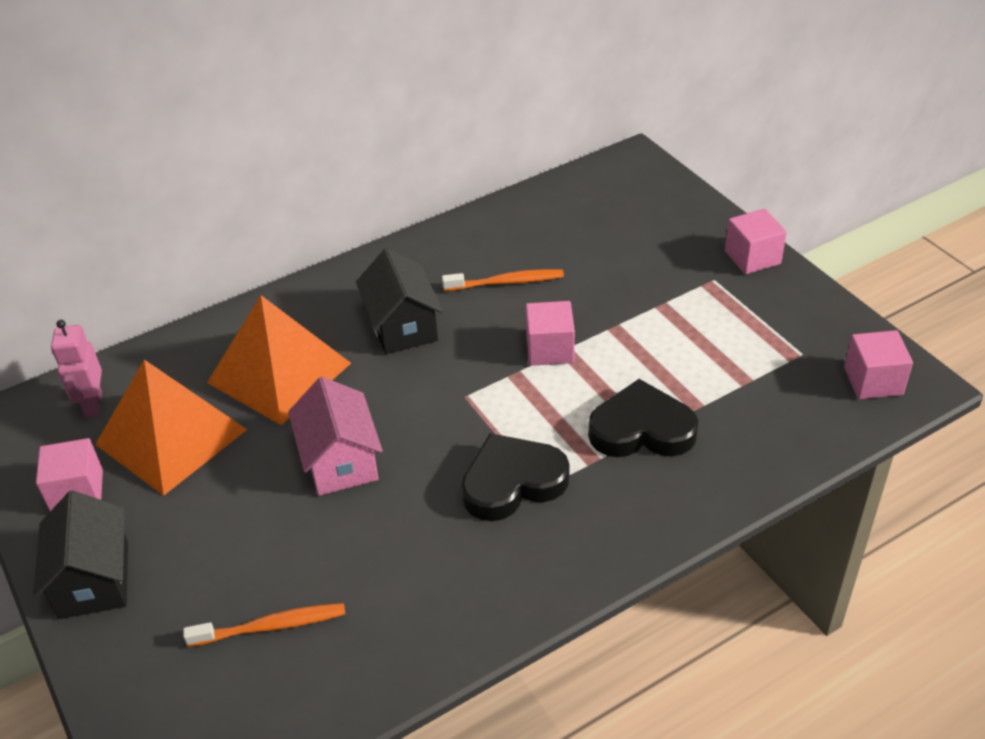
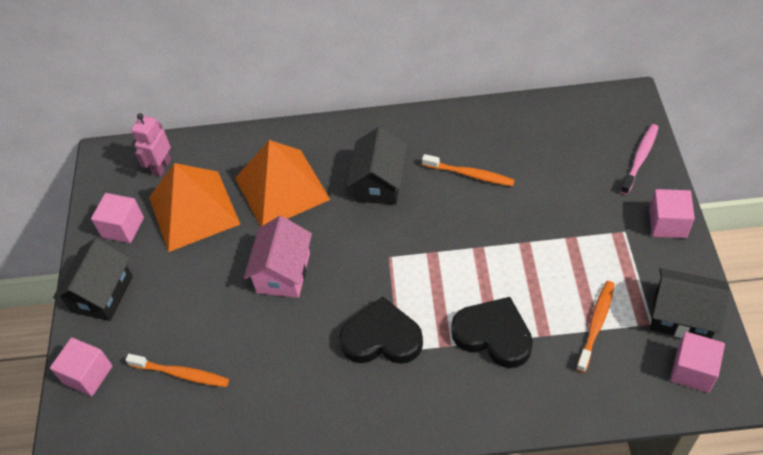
camera: 30 degrees right, 10 degrees up
pink cube [526,301,575,366] -> pink cube moved to [50,337,112,396]
none -> orange toothbrush [576,281,615,373]
none -> pink toothbrush [620,124,659,195]
none -> black house [651,268,731,339]

